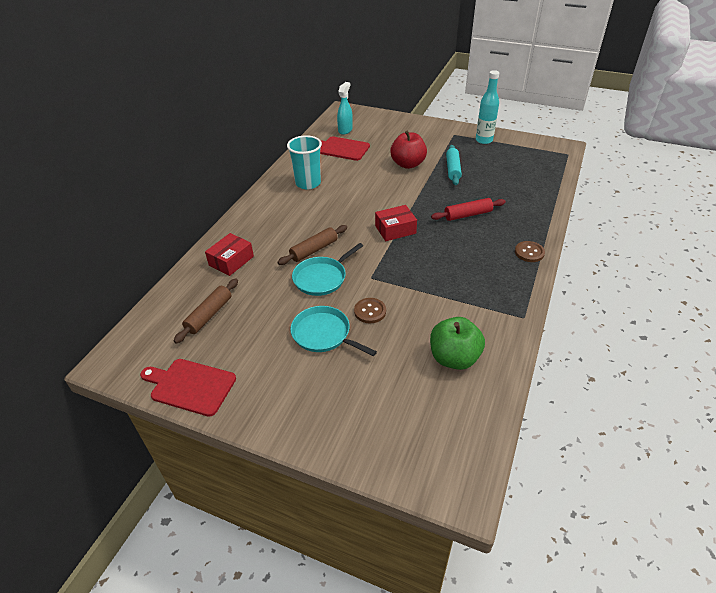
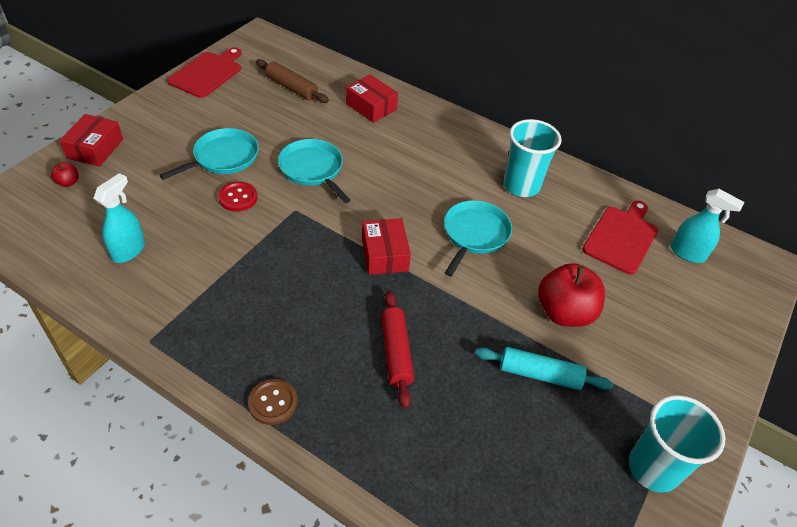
camera: 95 degrees right, 5 degrees up
brown rolling pin [278,225,347,265] -> none
brown button [354,298,386,323] -> red button [218,182,257,212]
green apple [430,317,485,370] -> turquoise spray bottle [93,173,145,263]
turquoise bottle [476,70,499,144] -> turquoise cup [629,395,726,493]
none -> red apple [51,162,79,187]
none -> red box [60,114,123,167]
none -> turquoise pan [444,200,512,276]

